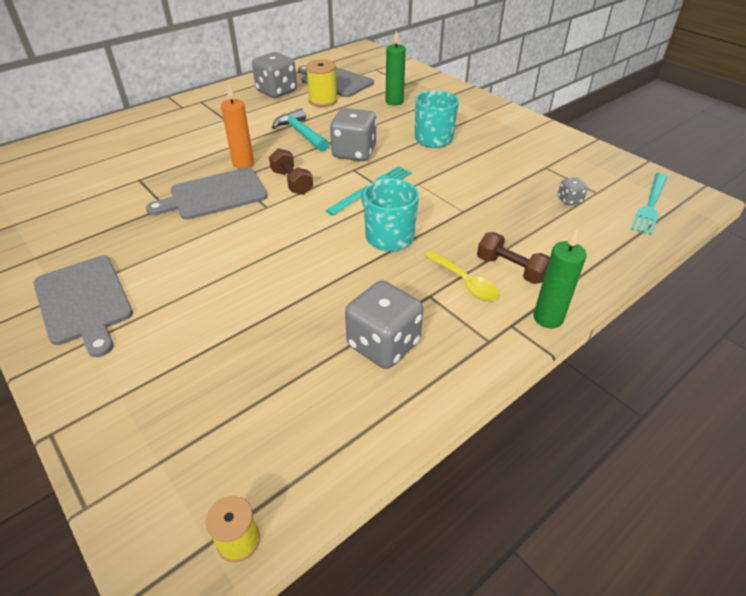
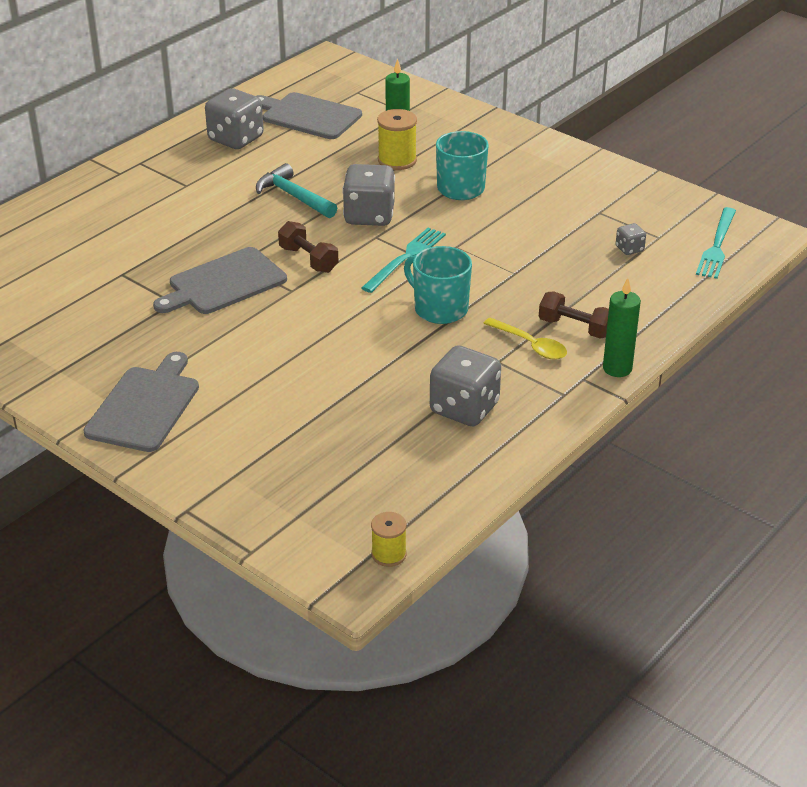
camera: 10 degrees left, 5 degrees down
grey cutting board [33,256,133,357] -> grey cutting board turned 120 degrees counterclockwise [83,352,199,452]
orange candle [221,85,254,169] -> none
yellow spool [306,59,338,107] -> yellow spool moved to [377,109,417,170]

